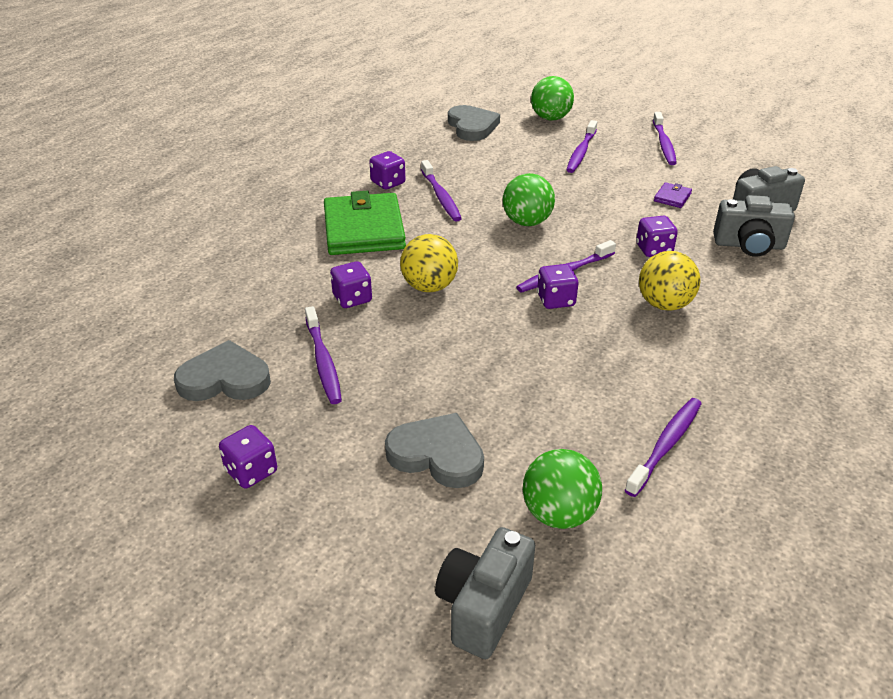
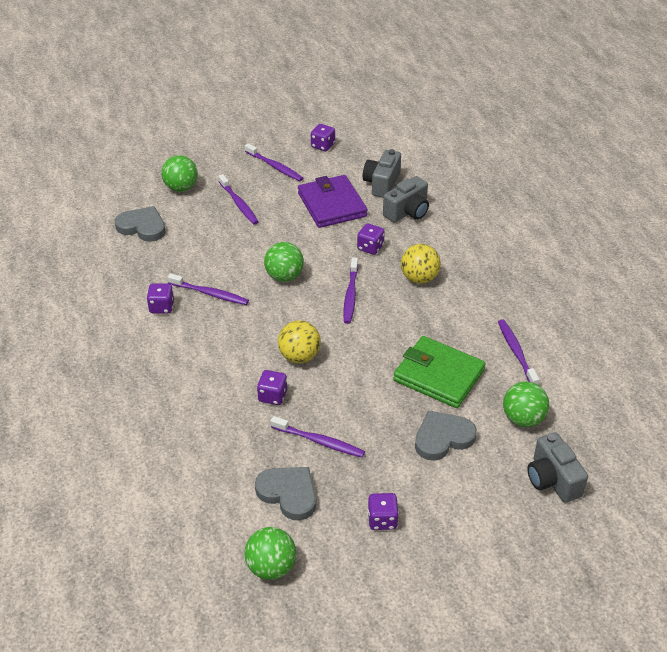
camera: 50 degrees left, 5 degrees up
grey heart [174,340,271,401] -> grey heart turned 90 degrees clockwise [255,467,316,520]
green wallet [324,191,406,255] -> green wallet moved to [393,336,486,408]
purple dice [537,264,578,309] -> purple dice moved to [311,124,335,151]
purple wallet [654,182,692,208] -> purple wallet [298,175,367,228], size x2.46
none -> green ball [244,527,296,580]

